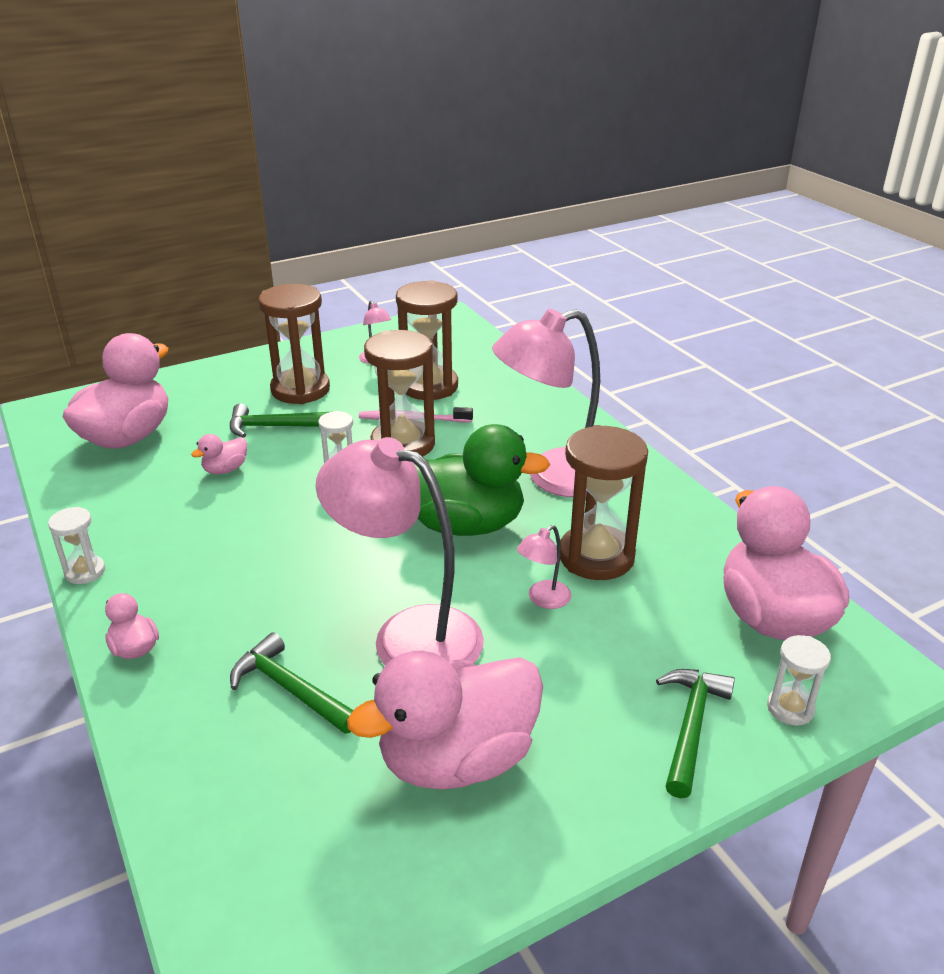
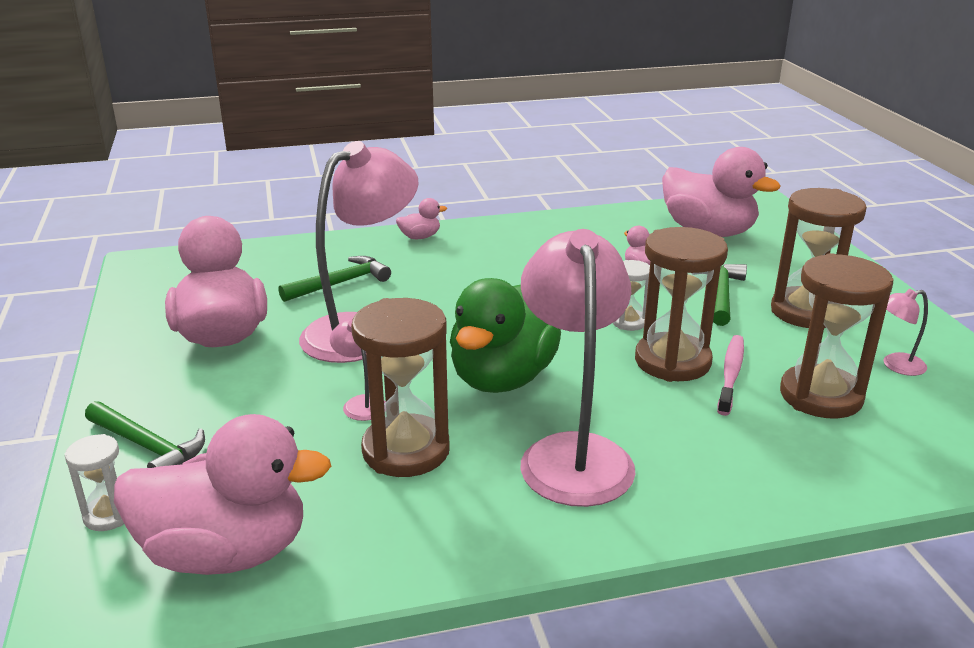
camera: 105 degrees right, 5 degrees down
white hourglass [48,507,105,584] -> none

